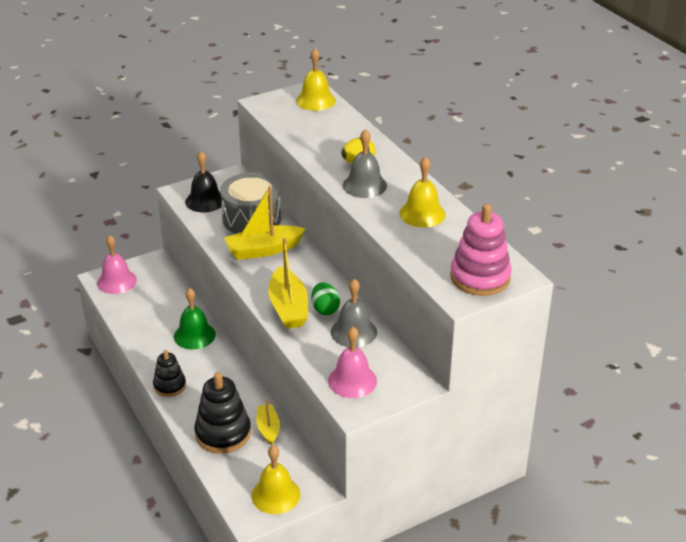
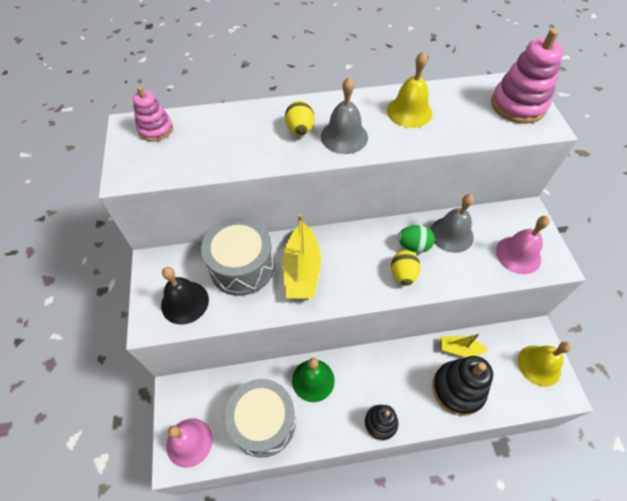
camera: 70 degrees left, 20 degrees up
yellow boat [268,238,308,329] -> yellow egg [391,250,420,285]
yellow bell [296,48,336,111] -> pink stacking toy [133,86,173,141]
none -> grey drum [225,379,296,458]

